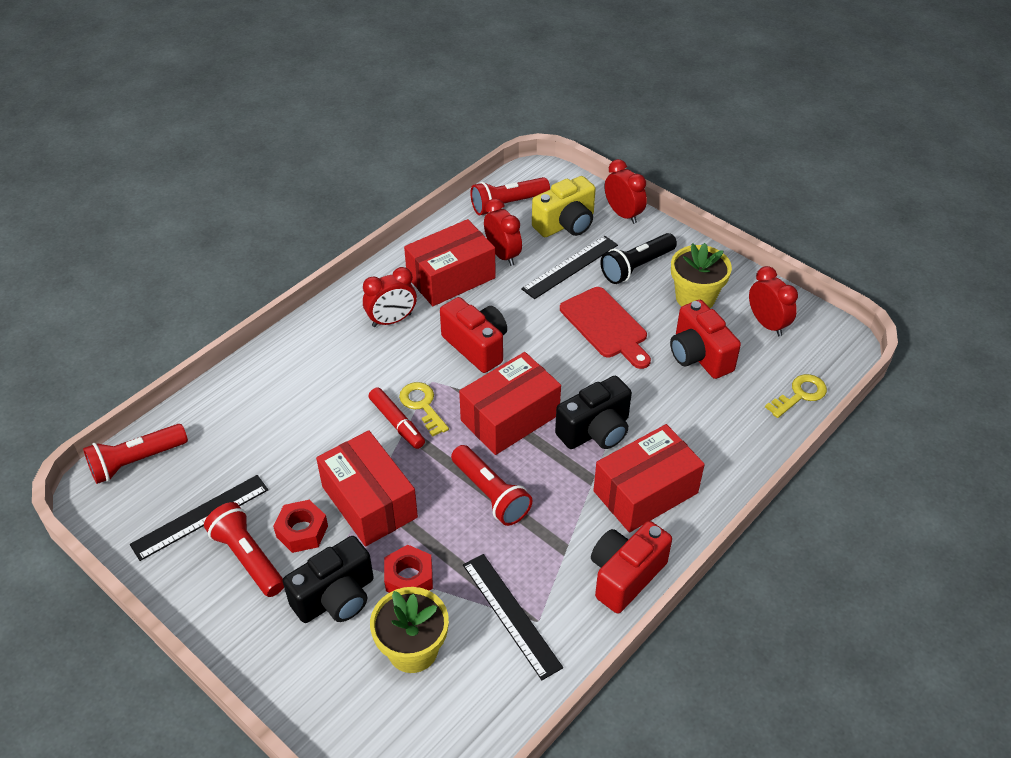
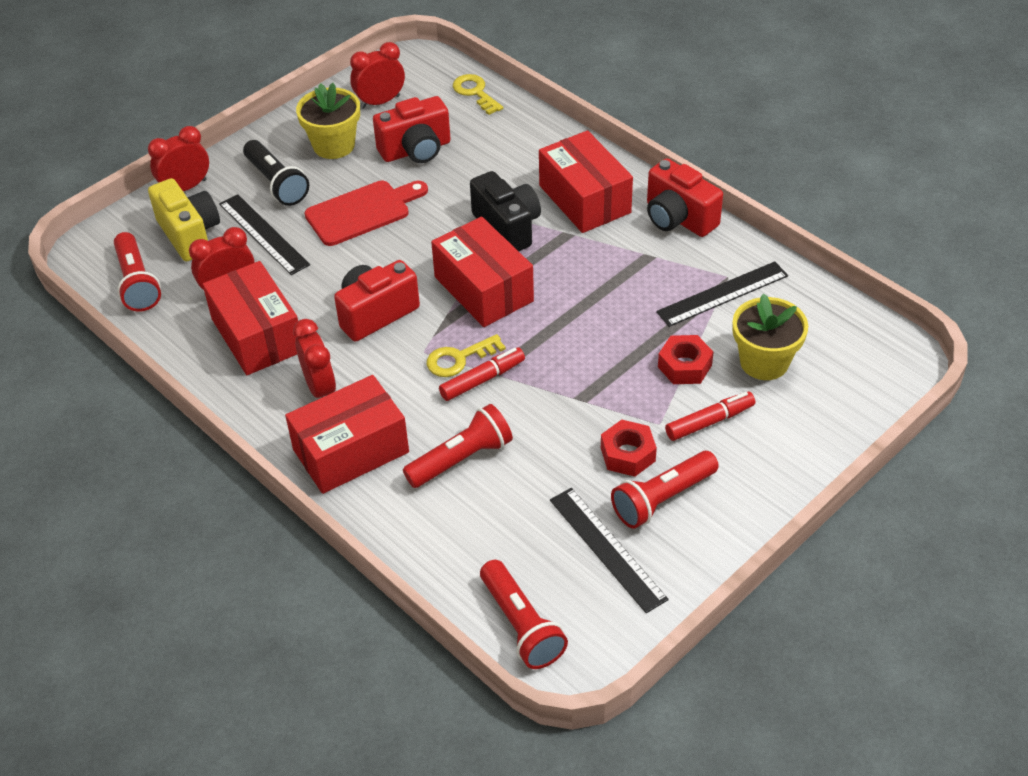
camera: 85 degrees left, 0 degrees up
black camera [283,536,374,623] -> red marker [665,392,755,441]
red box [316,430,418,546] -> red box moved to [285,375,409,494]
red flashlight [451,445,532,526] -> red flashlight moved to [403,404,513,488]

